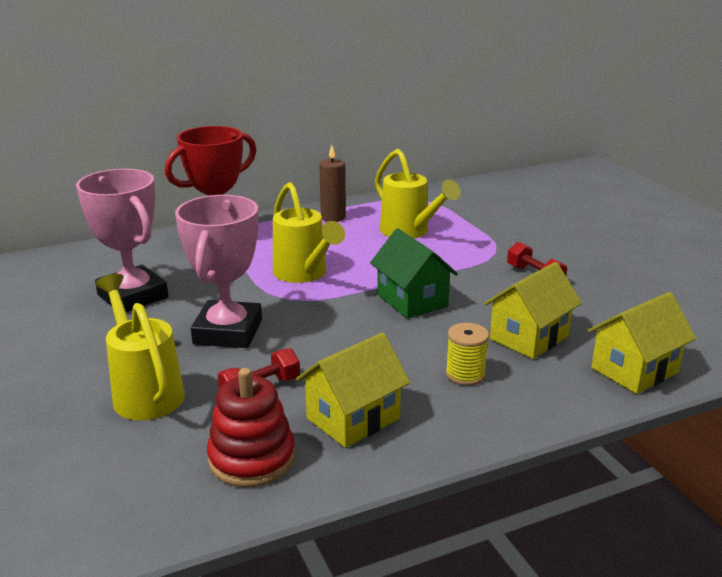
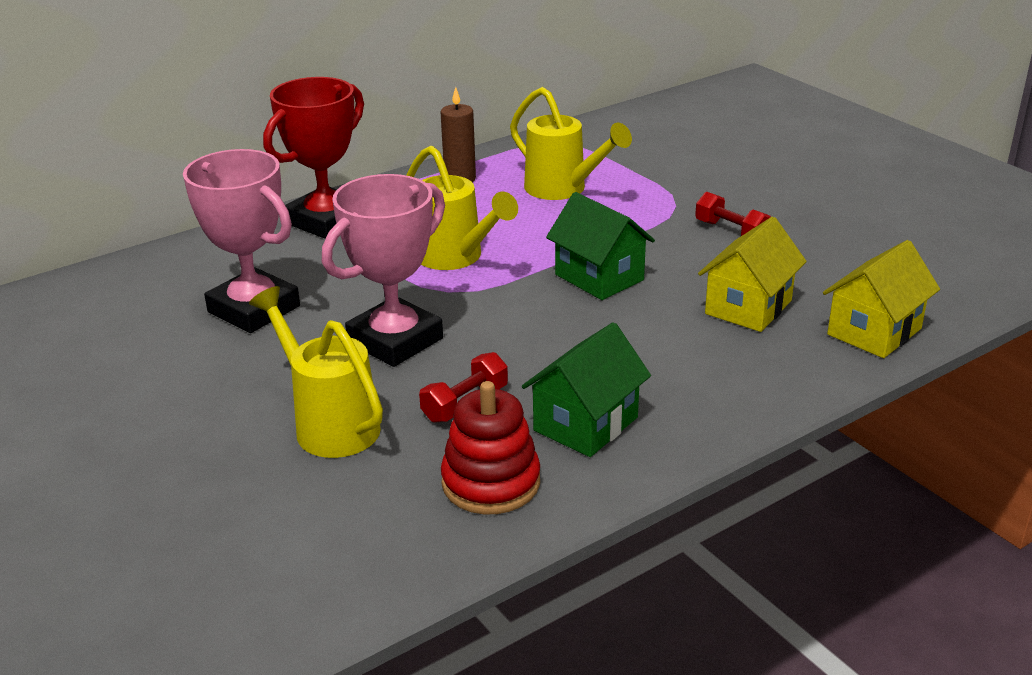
camera: 10 degrees left, 5 degrees up
pink trophy [175,195,262,348] -> pink trophy turned 45 degrees clockwise [322,174,445,367]
yellow house [296,332,410,448] -> green house [522,322,651,457]
yellow spool [446,323,489,386] -> none

